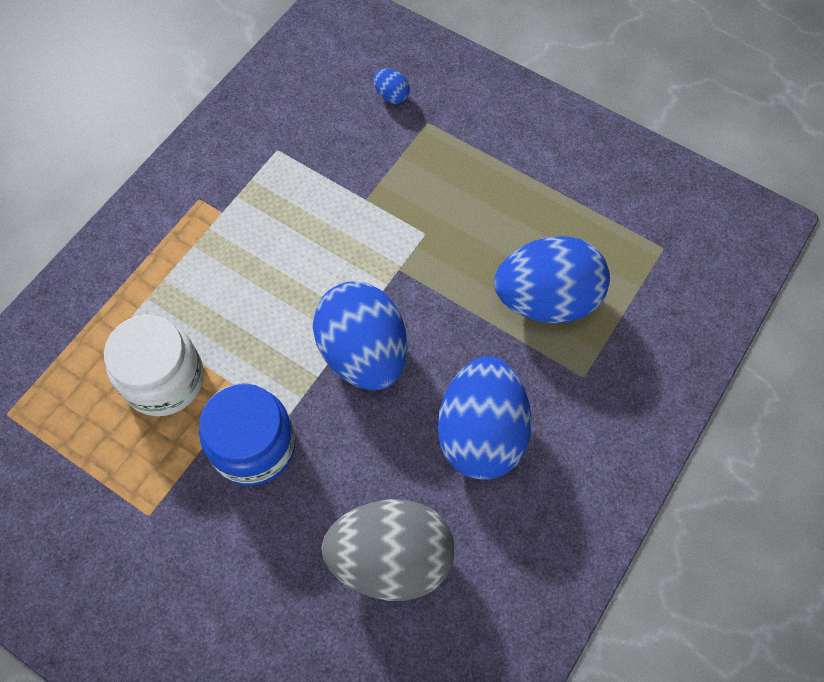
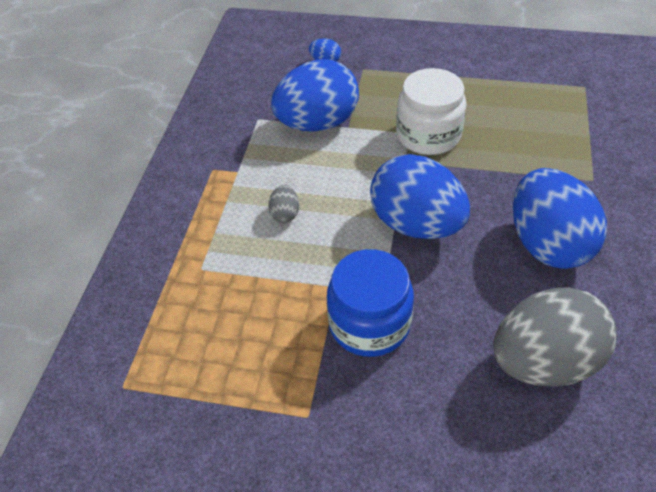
camera: 20 degrees left, 15 degrees down
white jar [104,315,204,416] -> white jar moved to [396,68,467,155]
blue egg [494,236,610,323] -> blue egg moved to [271,59,359,132]
none -> grey egg [268,185,299,223]

